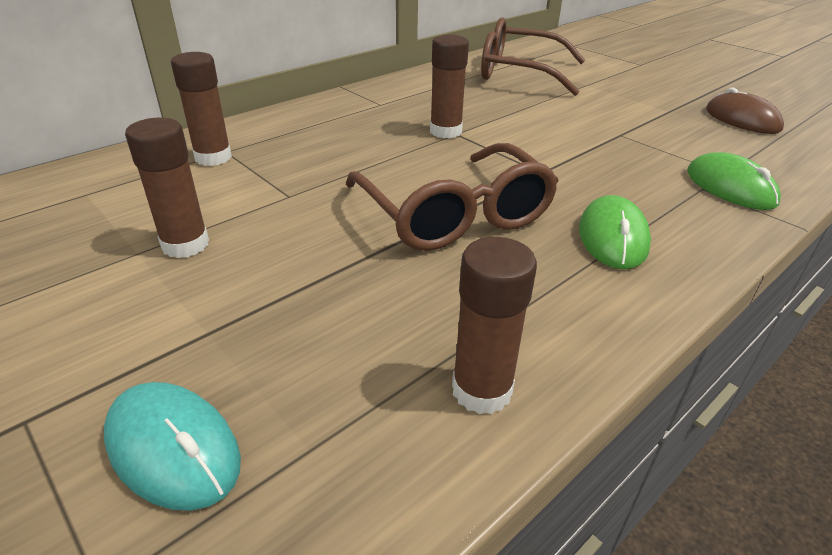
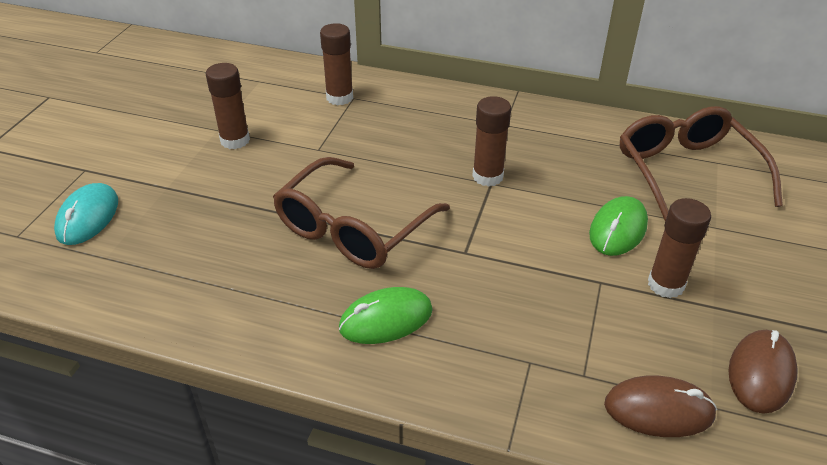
camera: 60 degrees right, 5 degrees up
brown glue stick [452,237,537,414] -> brown glue stick moved to [648,198,711,298]
green mouse [687,152,781,210] -> green mouse moved to [589,196,648,256]
none -> brown mouse [604,376,717,437]

